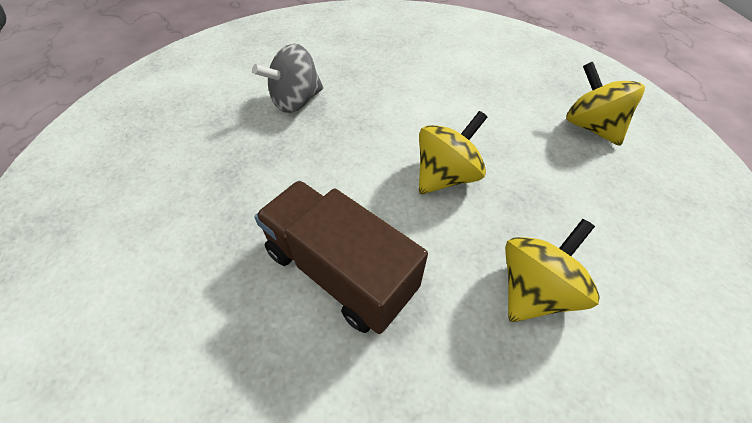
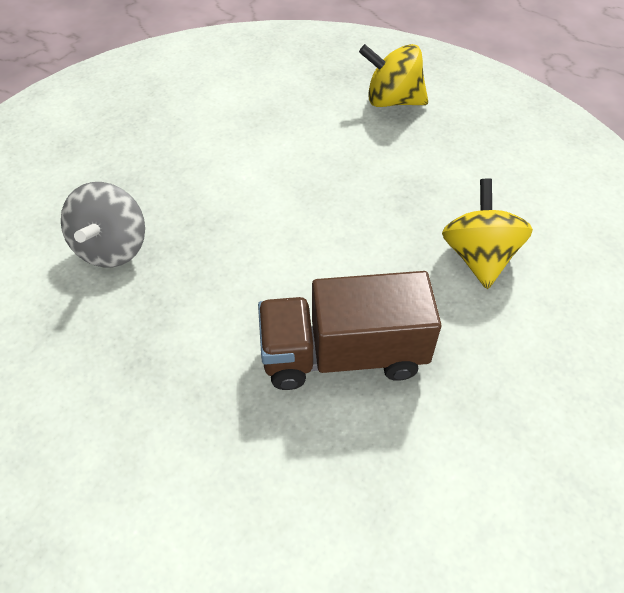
camera: 45 degrees left, 0 degrees up
yellow spinning top [419,111,487,194] -> none

